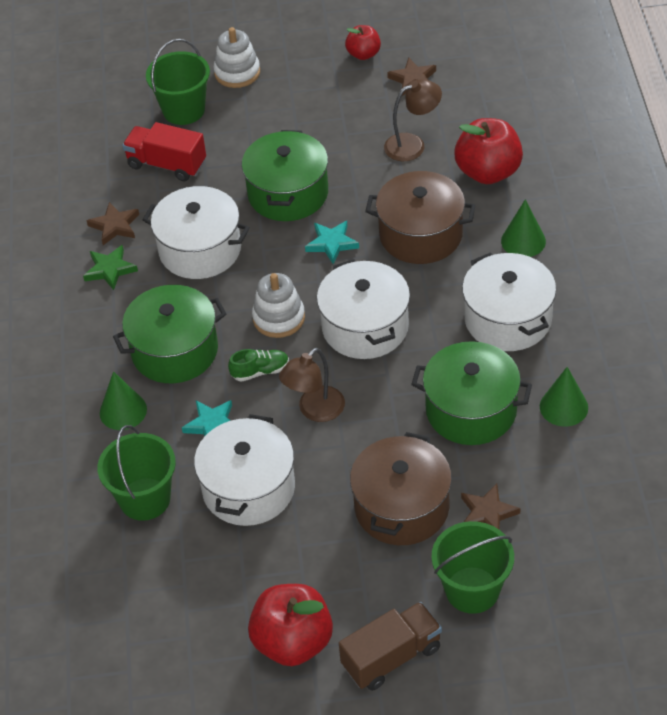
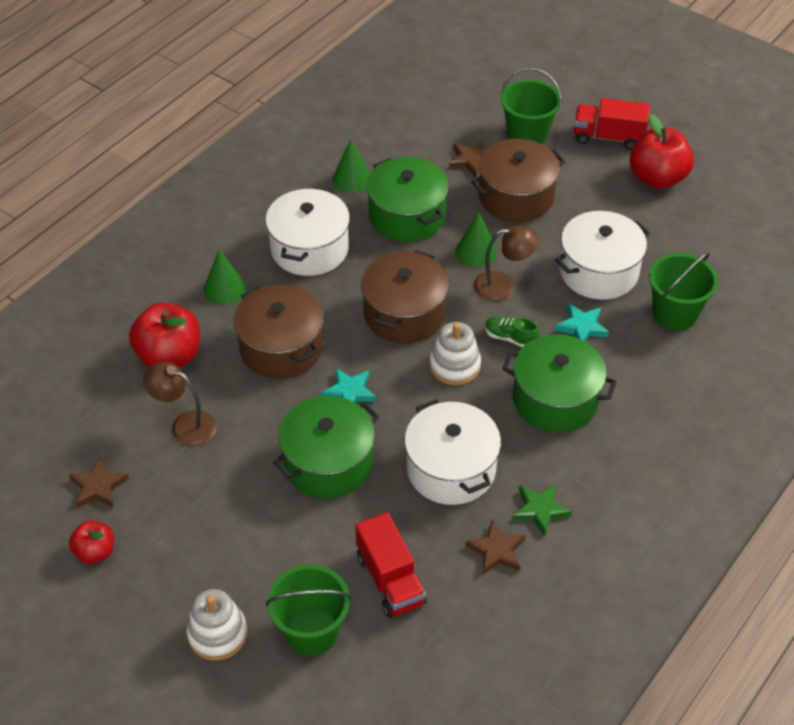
camera: 140 degrees left, 0 degrees up
green cone [100,371,147,430] -> green cone moved to [456,212,497,267]
white pot [317,259,410,359] -> brown pot [361,250,449,343]
brown truck [339,602,442,691] -> red truck [574,98,650,150]

